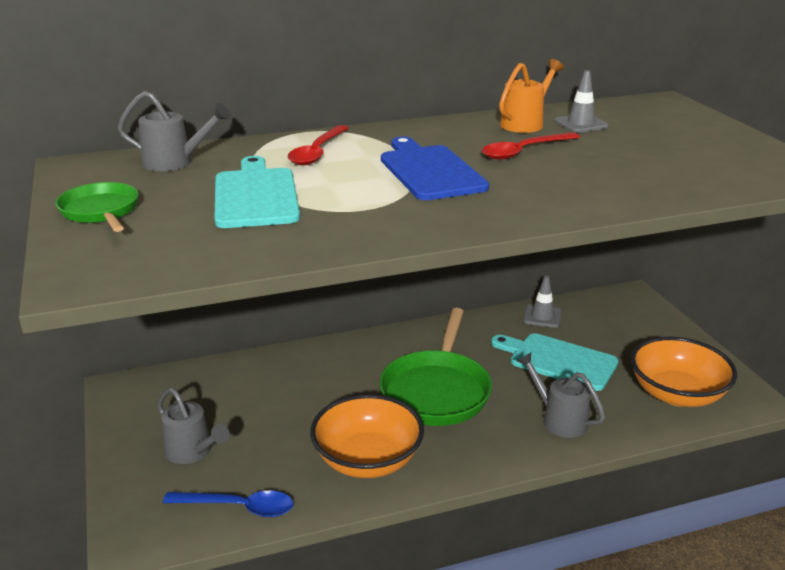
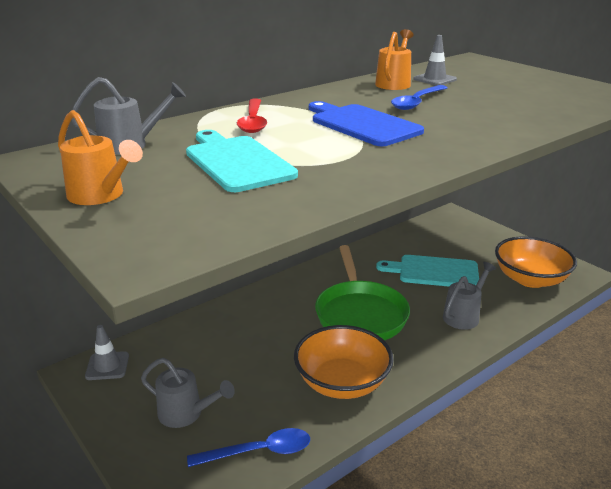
camera: 20 degrees left, 0 degrees up
green pan [55,182,138,232] -> orange watering can [58,110,143,205]
red spoon [482,132,580,160] -> blue spoon [391,85,447,110]
grey watering can [517,353,605,438] -> grey watering can turned 105 degrees clockwise [443,262,496,330]
grey traffic cone [524,276,562,328] -> grey traffic cone moved to [85,325,129,380]

